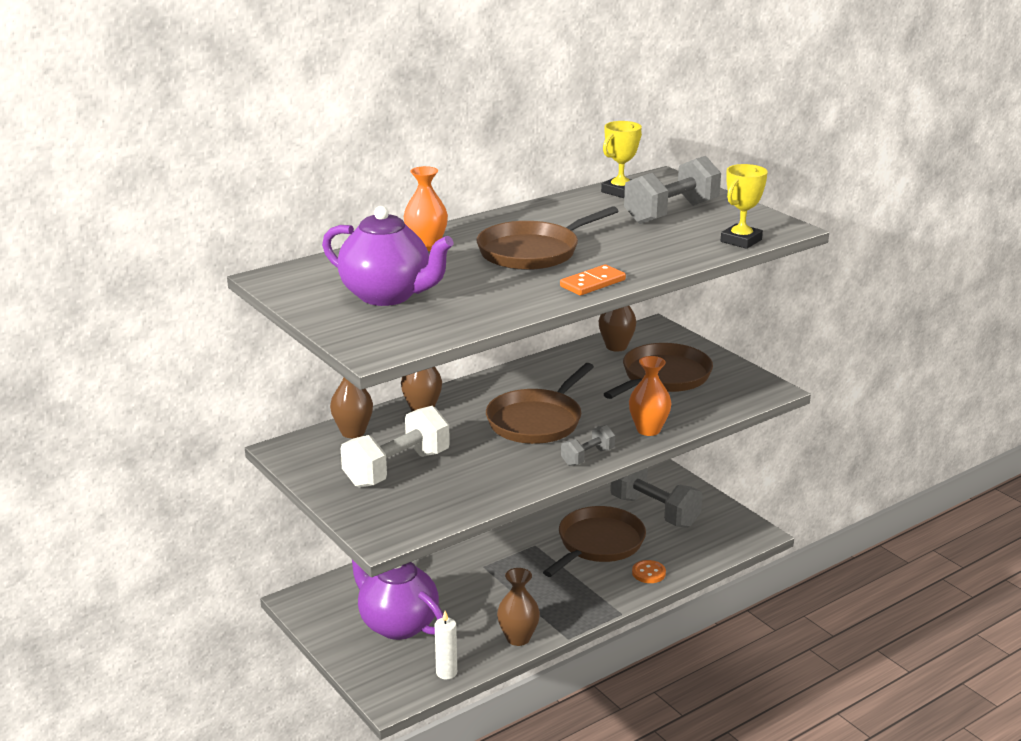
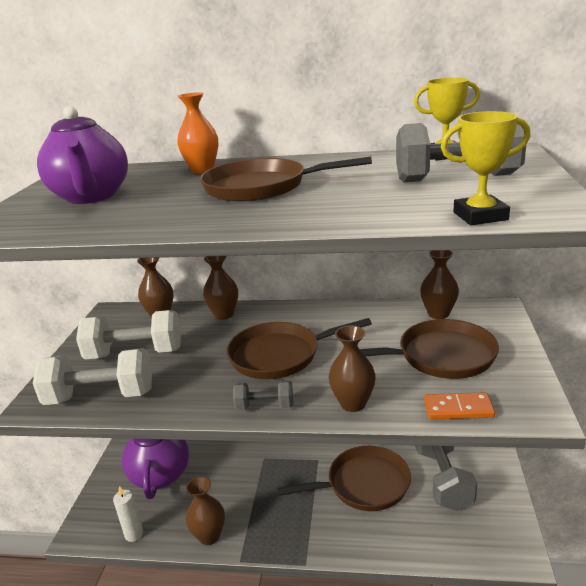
camera: 45 degrees right, 0 degrees up
orange domino [560,264,626,295] -> orange domino moved to [424,392,495,420]
orange vase [629,356,671,436] -> brown vase [329,325,376,412]
orange button [632,560,666,583] -> none
none -> white dumbbell [33,348,152,405]

